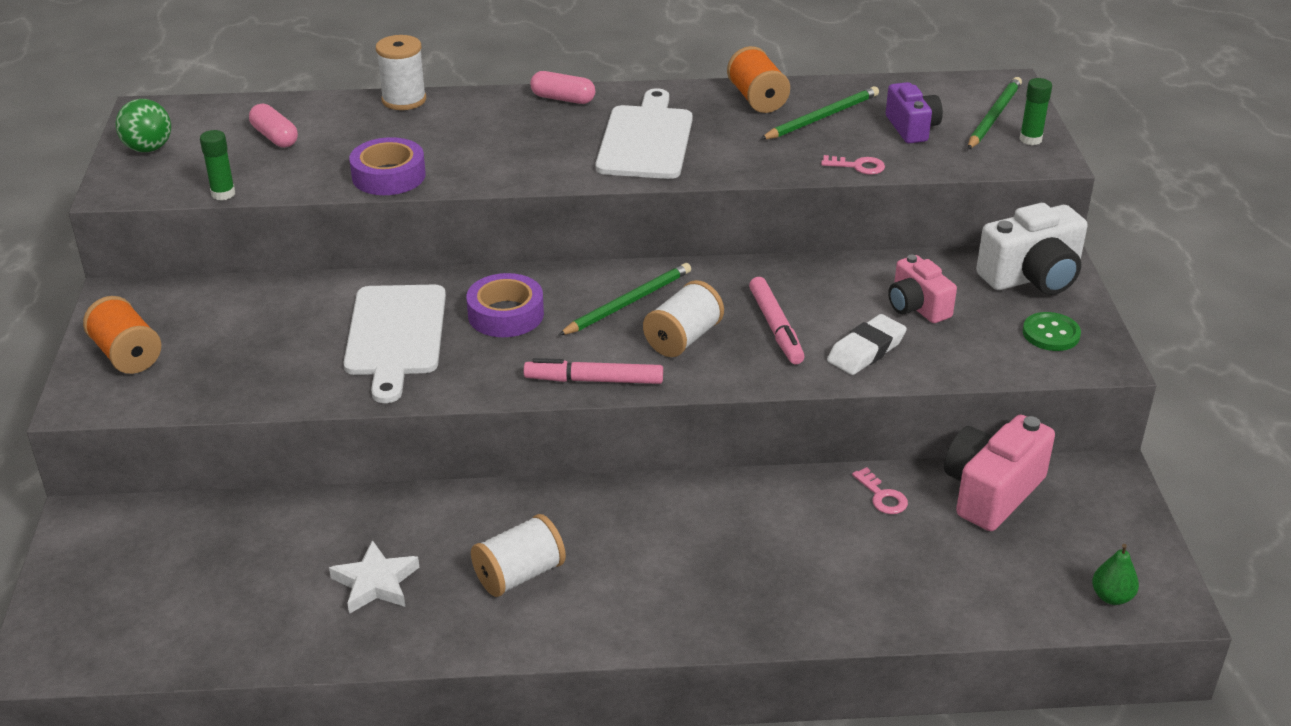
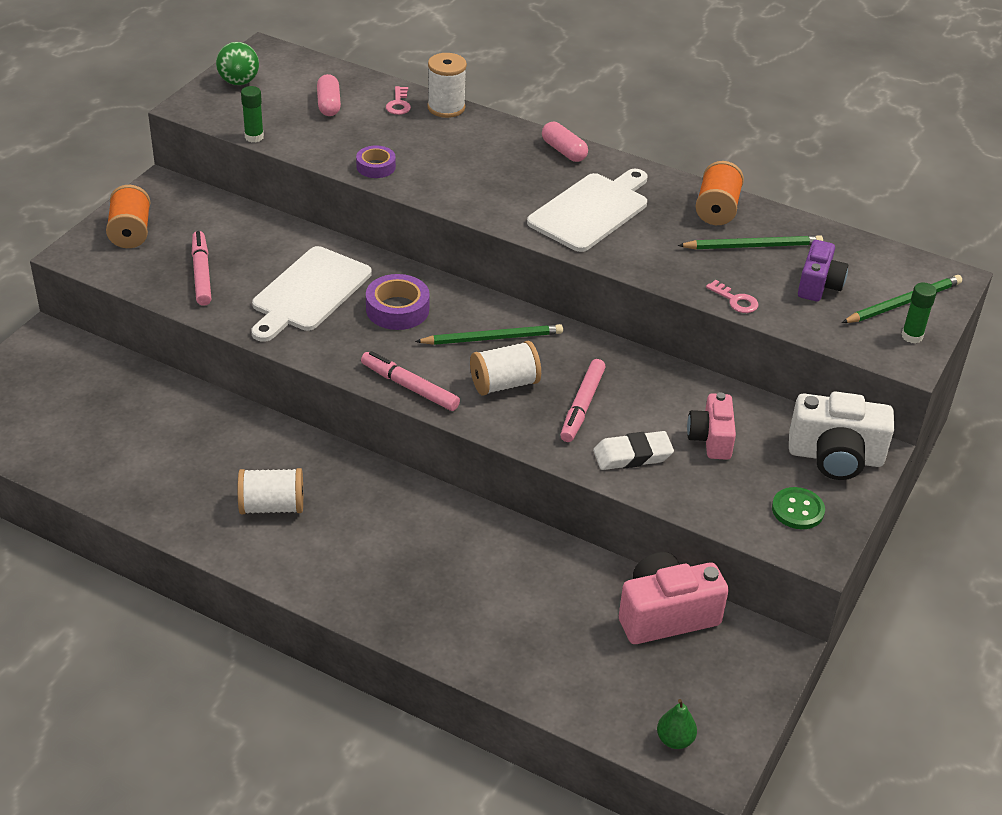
camera: 30 degrees right, 5 degrees up
white star [329,540,419,614] -> none
purple tape [349,137,426,195] -> purple tape [356,145,396,178], size x0.64
pink key [852,467,908,514] -> pink key moved to [386,86,411,115]
none -> pink marker [192,231,211,306]

